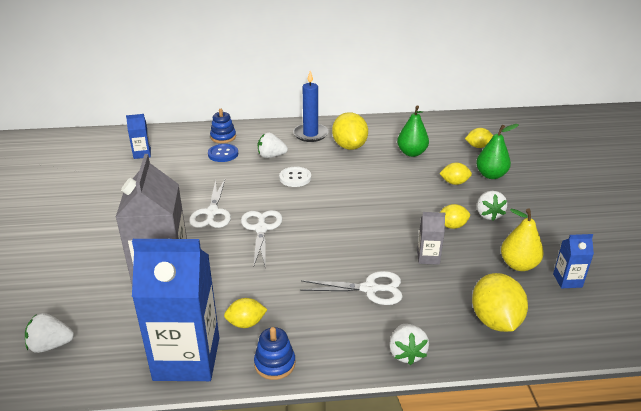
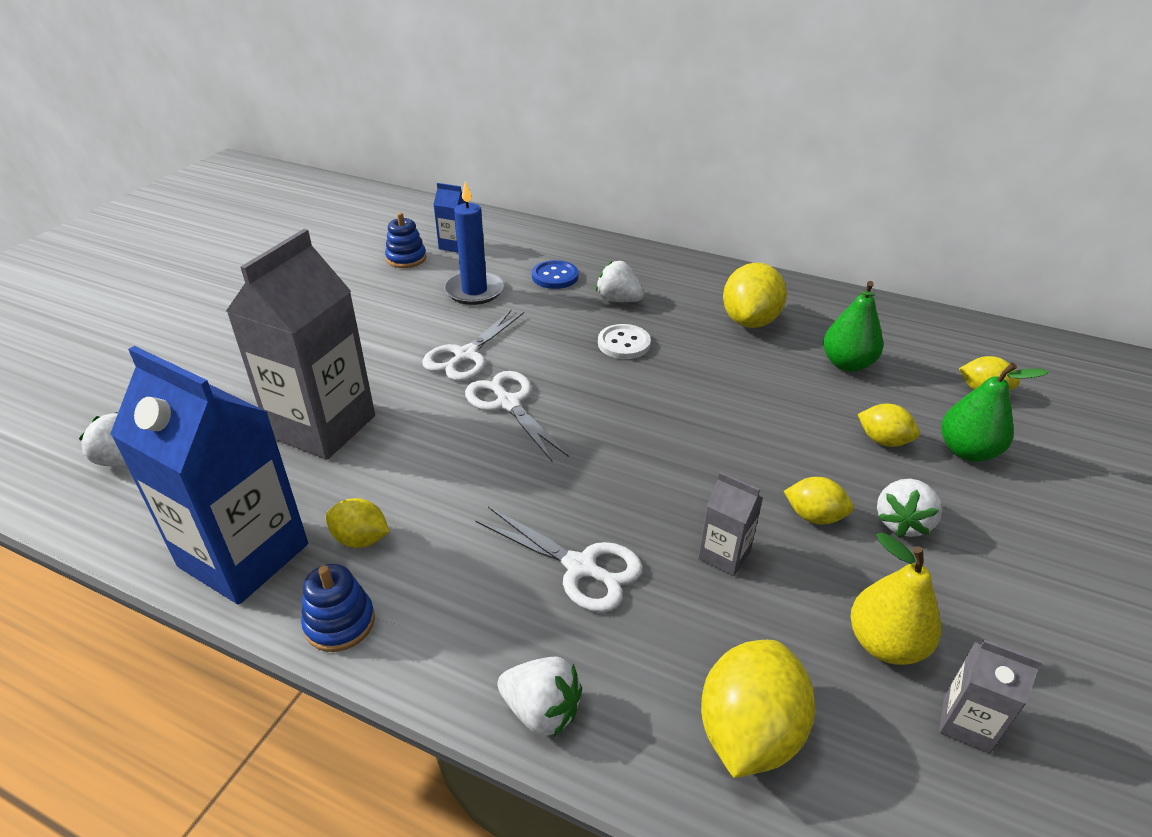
camera: 30 degrees right, 5 degrees up
blue stacking toy [210,109,236,143] -> blue stacking toy moved to [385,213,427,268]
white scissors [241,210,282,265] -> white scissors turned 60 degrees counterclockwise [465,371,569,462]
blue candle [293,71,329,142] -> blue candle moved to [444,181,504,305]
white strawberry [389,324,429,365] -> white strawberry turned 90 degrees counterclockwise [497,657,582,737]
blue carton [553,234,594,288] -> grey carton [939,639,1042,754]

